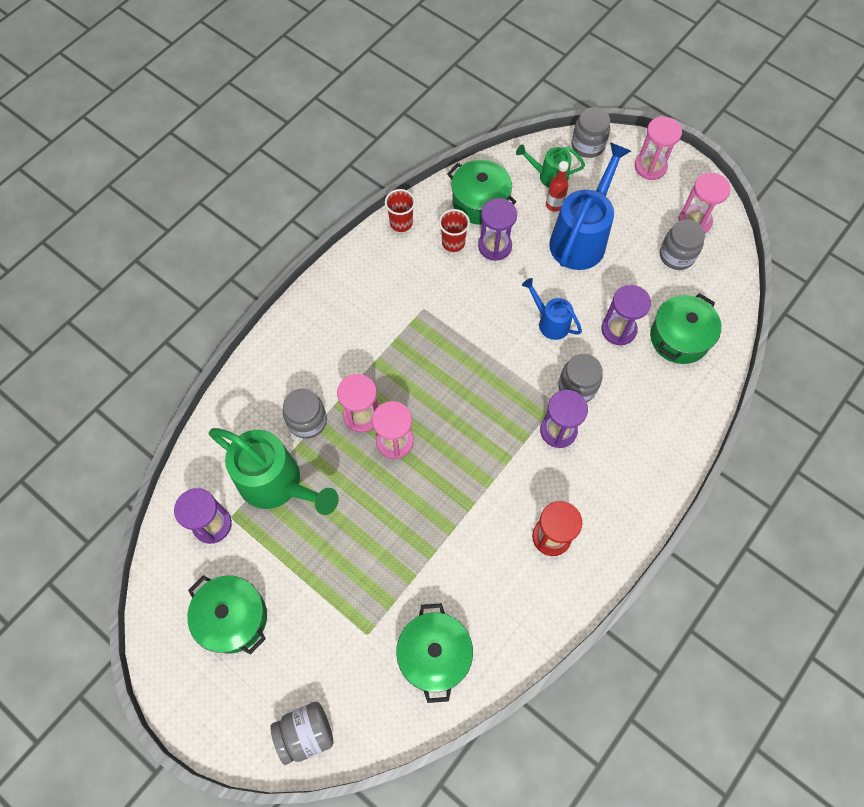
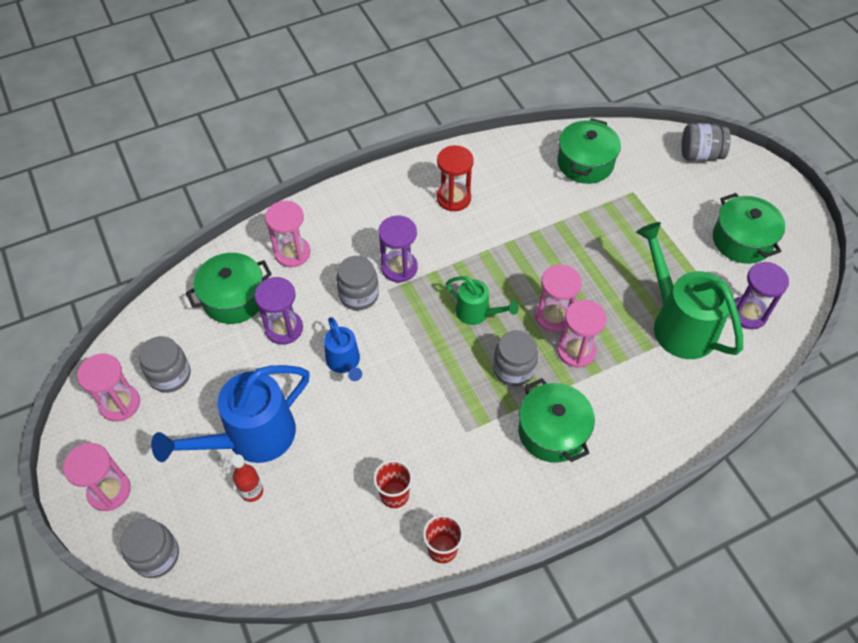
camera: 155 degrees left, 10 degrees down
grey jar [283,389,327,439] -> grey jar moved to [493,330,538,386]
green pot [447,160,516,225] -> green pot moved to [518,378,595,463]
purple hourglass [478,198,517,261] -> none
green watering can [516,145,585,188] -> green watering can moved to [446,276,519,325]
none -> pink hourglass [265,201,310,267]

